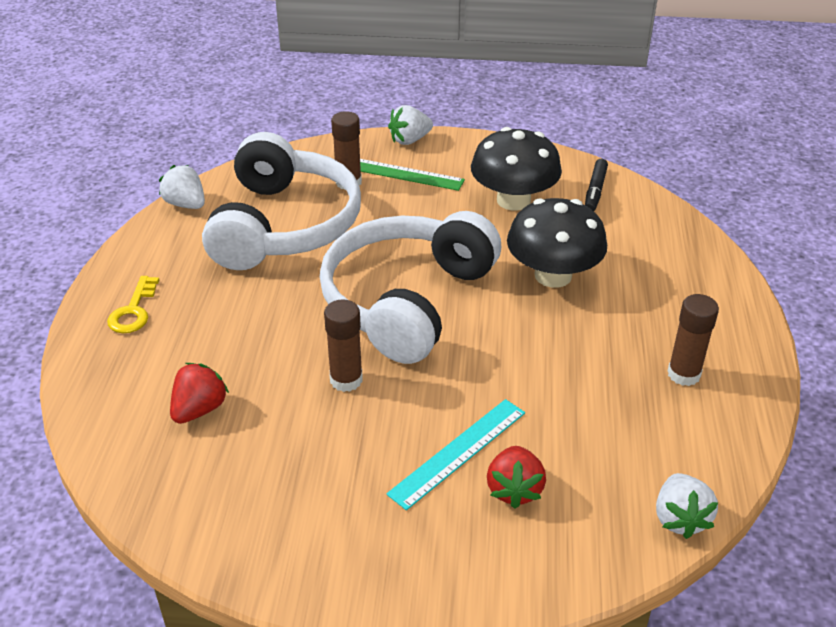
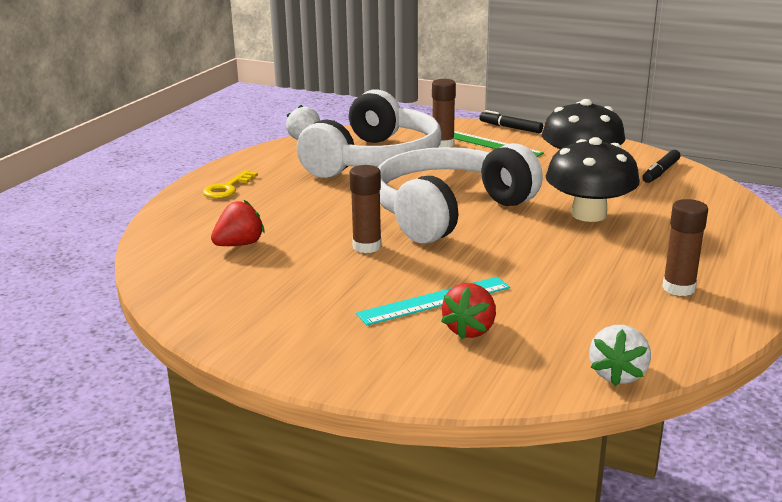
camera: 20 degrees right, 15 degrees down
white strawberry [388,105,433,145] -> black marker [479,110,543,133]

